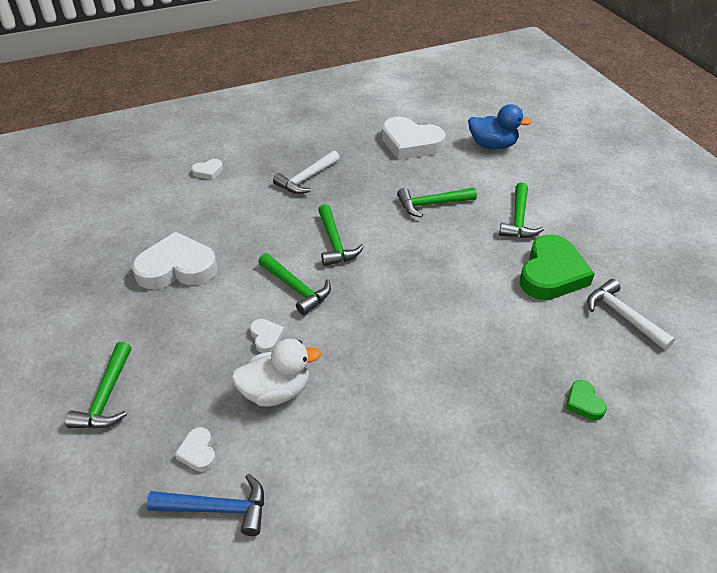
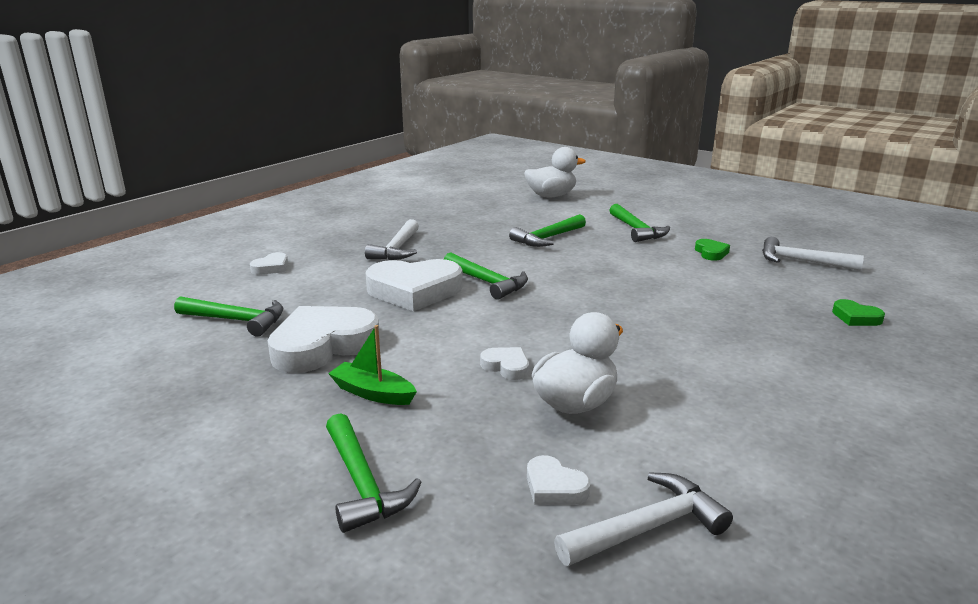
camera: 30 degrees left, 20 degrees down
blue hammer [147,474,264,536] -> white hammer [554,472,733,566]
green hammer [258,253,331,315] -> green hammer moved to [174,296,283,336]
white heart [382,117,446,160] -> white heart moved to [366,259,463,311]
blue duck [468,104,532,150] -> white duck [524,147,586,197]
green heart [520,234,595,300] -> green heart [695,239,730,261], size x0.45
none -> green boat [328,325,417,405]

